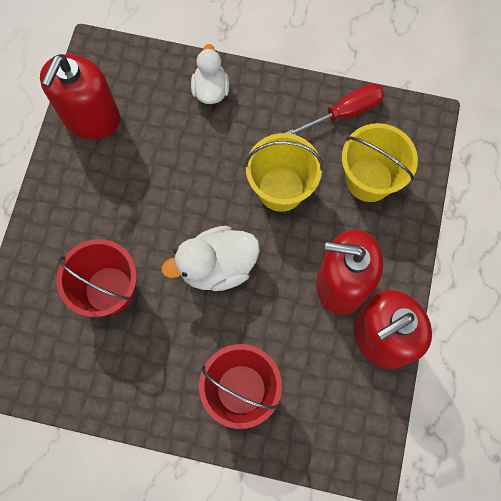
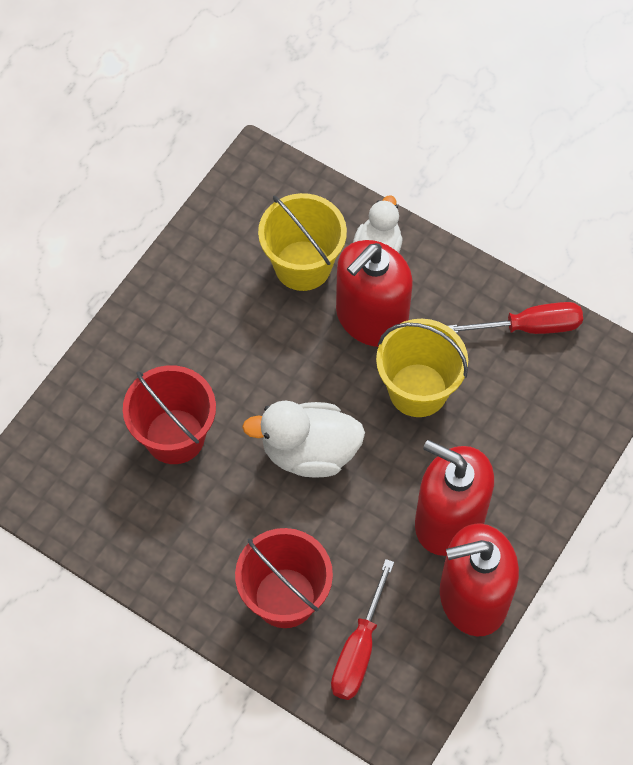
camera: 20 degrees right, 10 degrees down
red soap dispenser [40,54,120,139] -> red soap dispenser moved to [336,240,413,347]
yellow bucket [342,123,418,202] -> yellow bucket moved to [258,193,347,291]
none -> red screwdriver [331,559,394,700]

